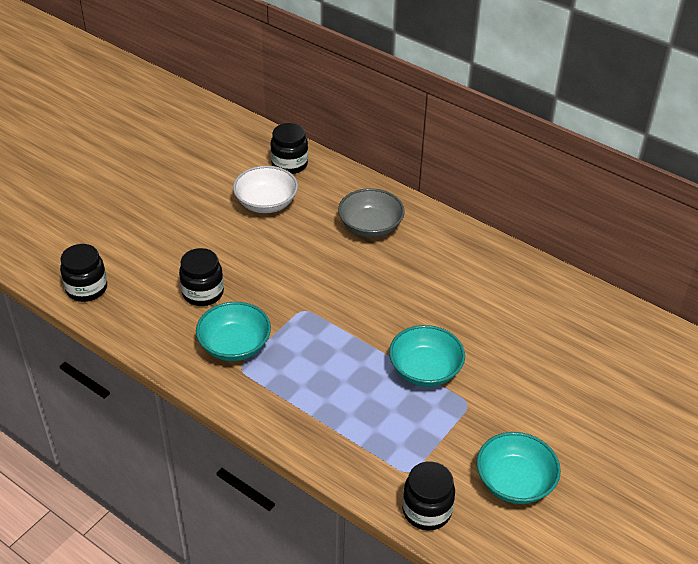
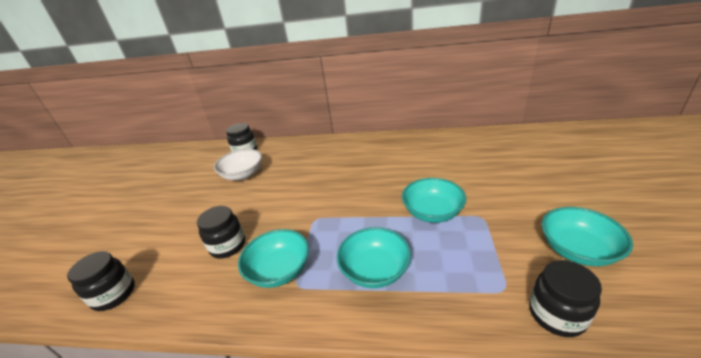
camera: 25 degrees left, 10 degrees down
grey bowl [338,188,405,238] -> none
none -> turquoise bowl [336,227,411,288]

